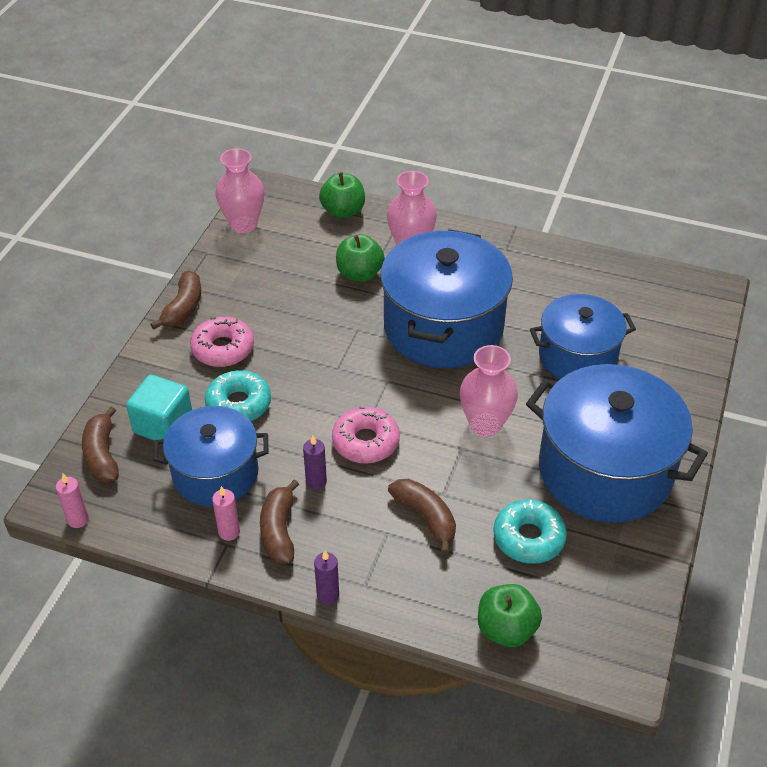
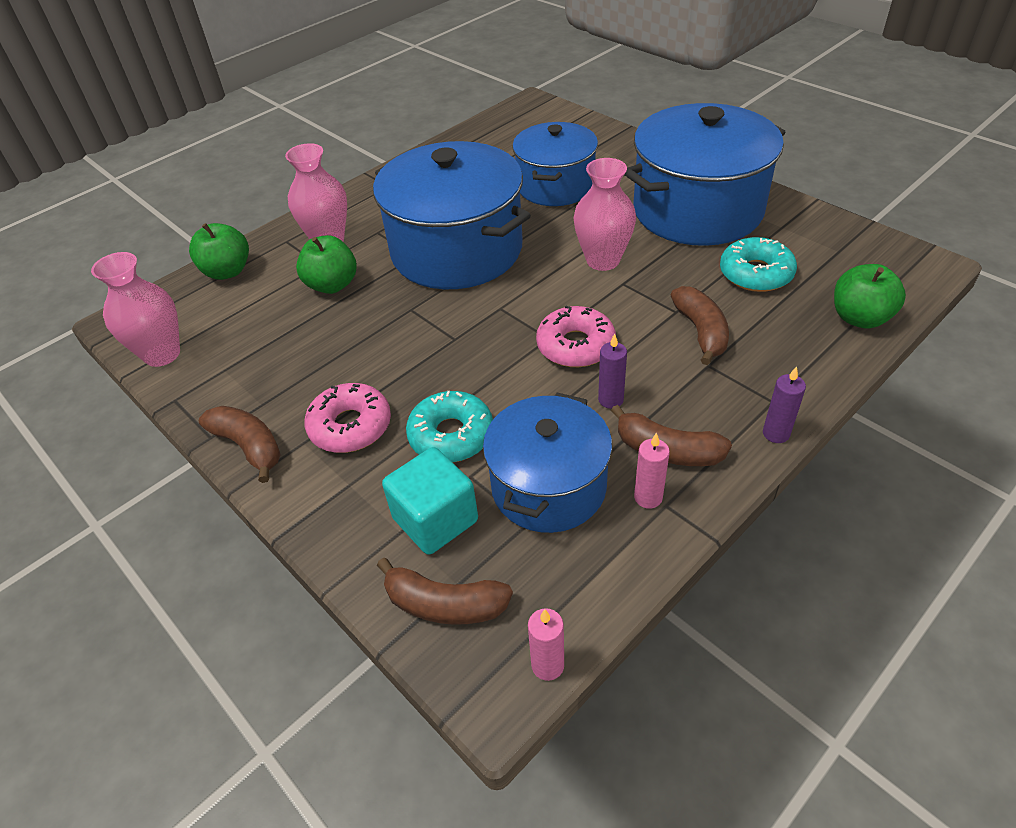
camera: 60 degrees left, 0 degrees up
brown banana [388,479,456,554] -> brown banana turned 90 degrees clockwise [671,286,729,365]

